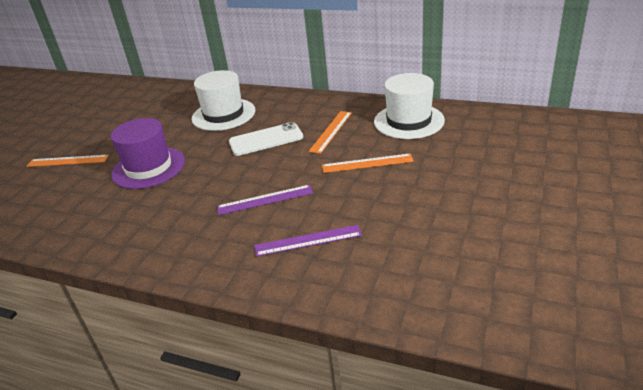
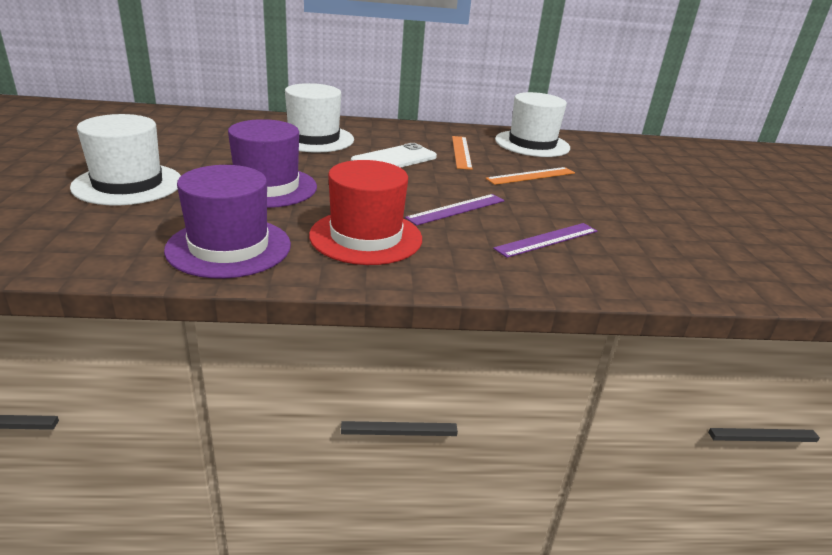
camera: 30 degrees left, 5 degrees down
orange ruler [26,155,109,167] -> white hat [70,114,181,205]
none -> purple hat [164,165,291,278]
none -> red hat [309,160,422,265]

